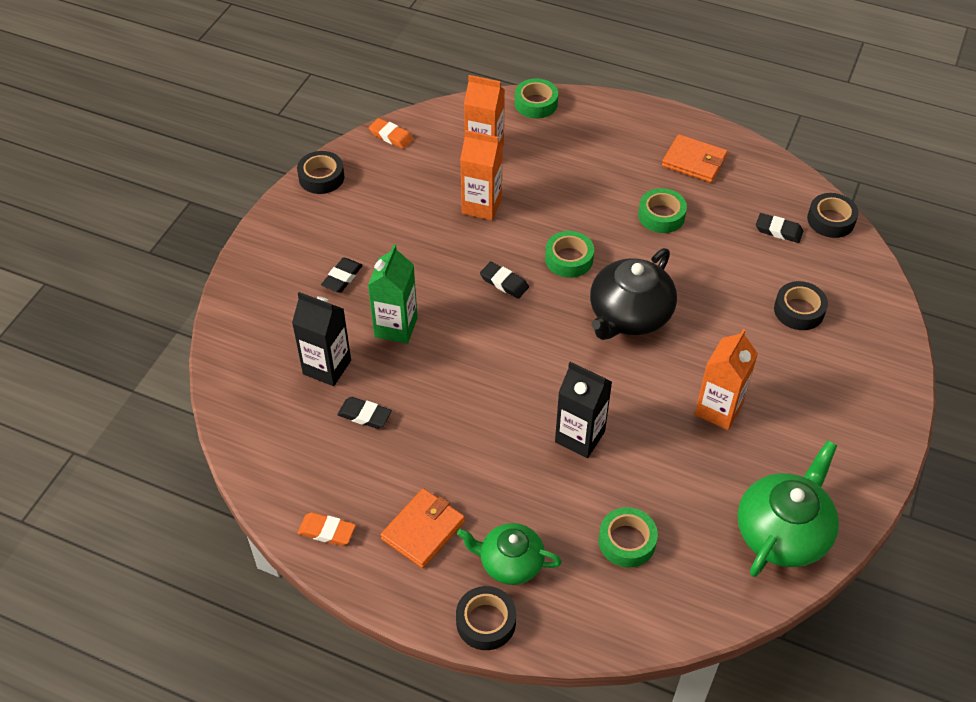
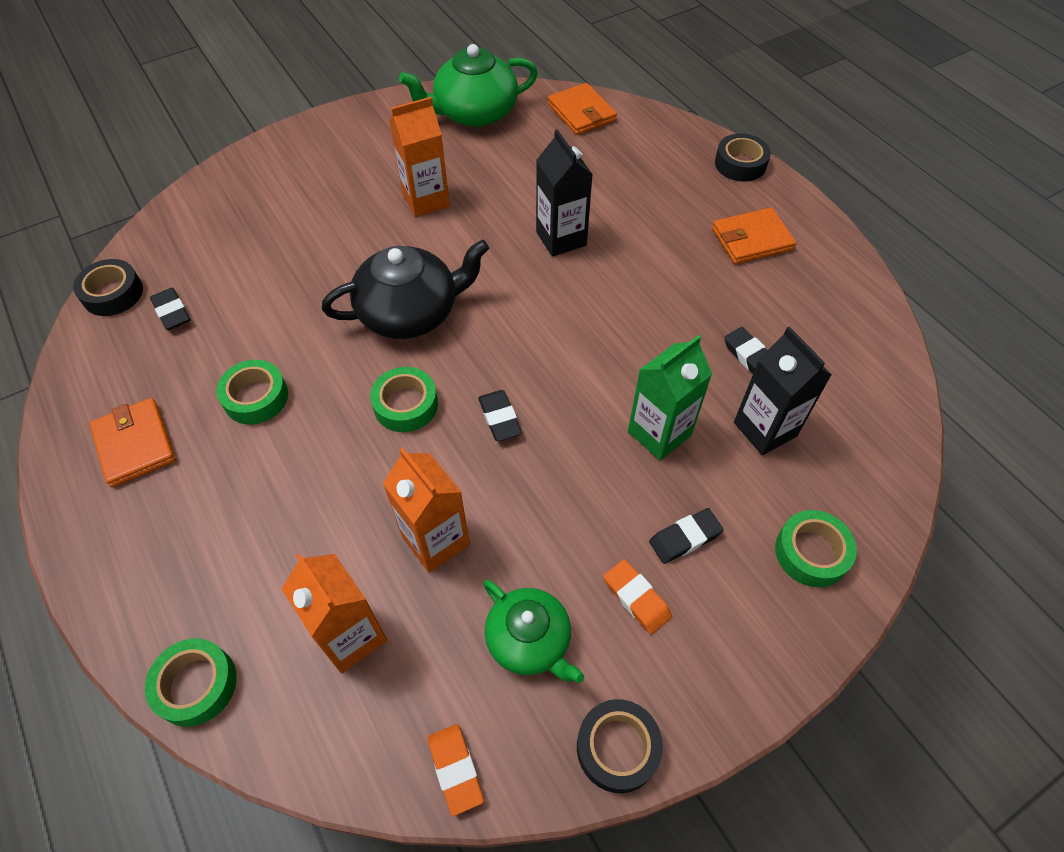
camera: 145 degrees left, 5 degrees up
orange eraser [298,512,356,546] -> orange eraser moved to [604,559,672,634]
green teapot [457,523,562,585] -> green teapot moved to [483,580,584,683]
green tape [599,507,658,568] -> green tape moved to [775,510,857,587]
black tape [774,281,828,330] -> none
none -> orange wallet [548,83,617,135]

